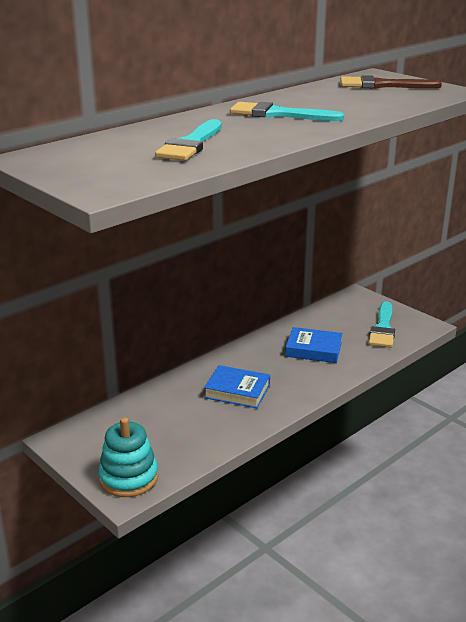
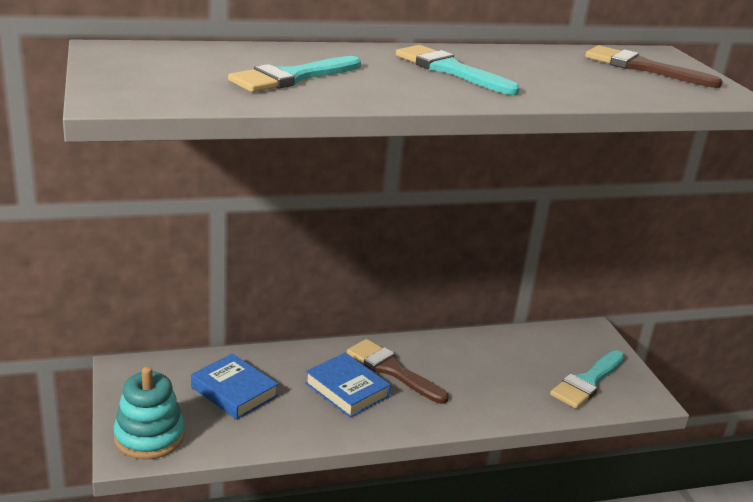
camera: 25 degrees right, 0 degrees up
blue book [285,327,342,363] -> blue book moved to [191,353,278,420]
none -> brown brush [347,339,449,404]

